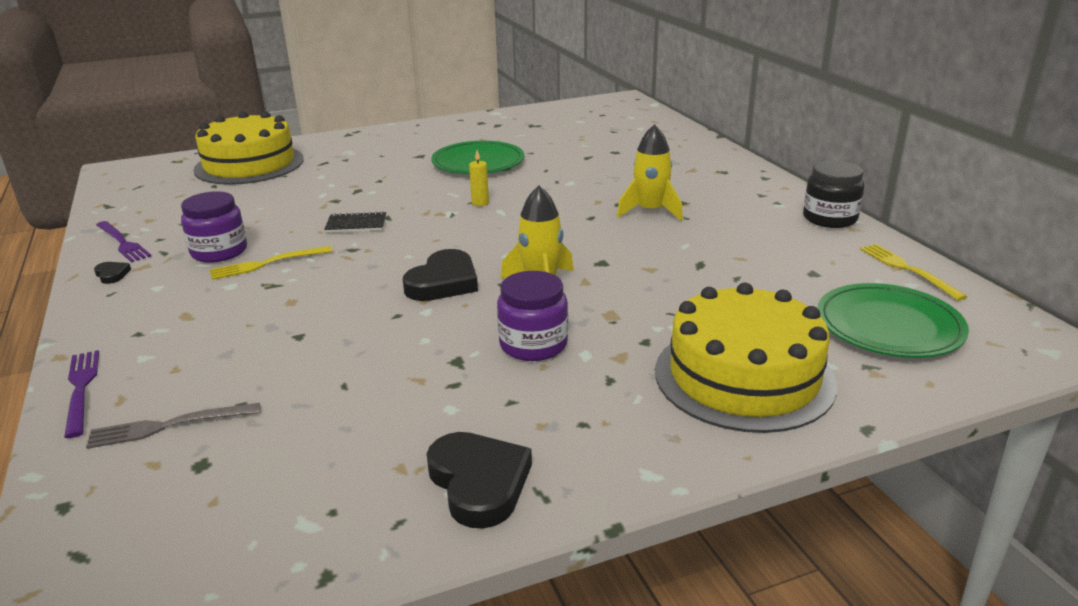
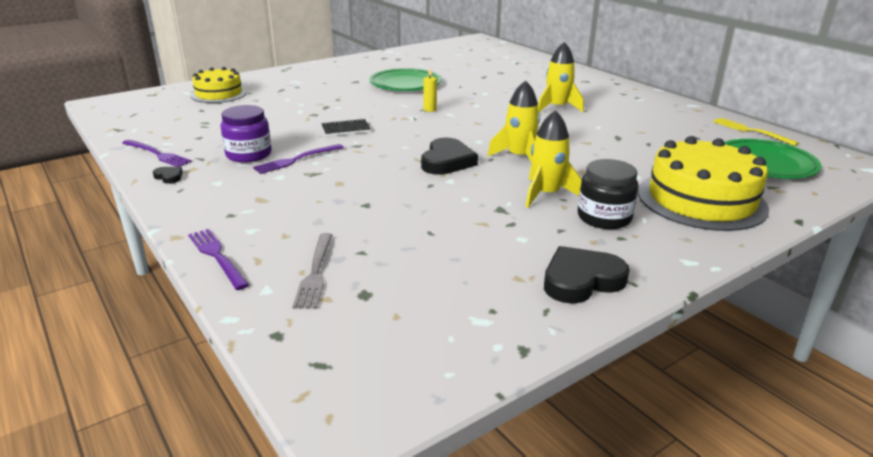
camera: 15 degrees left, 0 degrees up
grey fork [86,403,260,449] -> grey fork turned 60 degrees counterclockwise [293,233,332,309]
yellow cake [193,111,304,185] -> yellow cake [191,67,247,103], size x0.62
yellow fork [210,246,332,280] -> purple fork [253,144,344,174]
black heart [427,432,532,529] -> black heart turned 75 degrees counterclockwise [544,246,630,304]
purple jar [497,271,568,361] -> yellow rocket [526,110,582,208]
black jar [803,161,864,228] -> black jar moved to [578,159,638,229]

